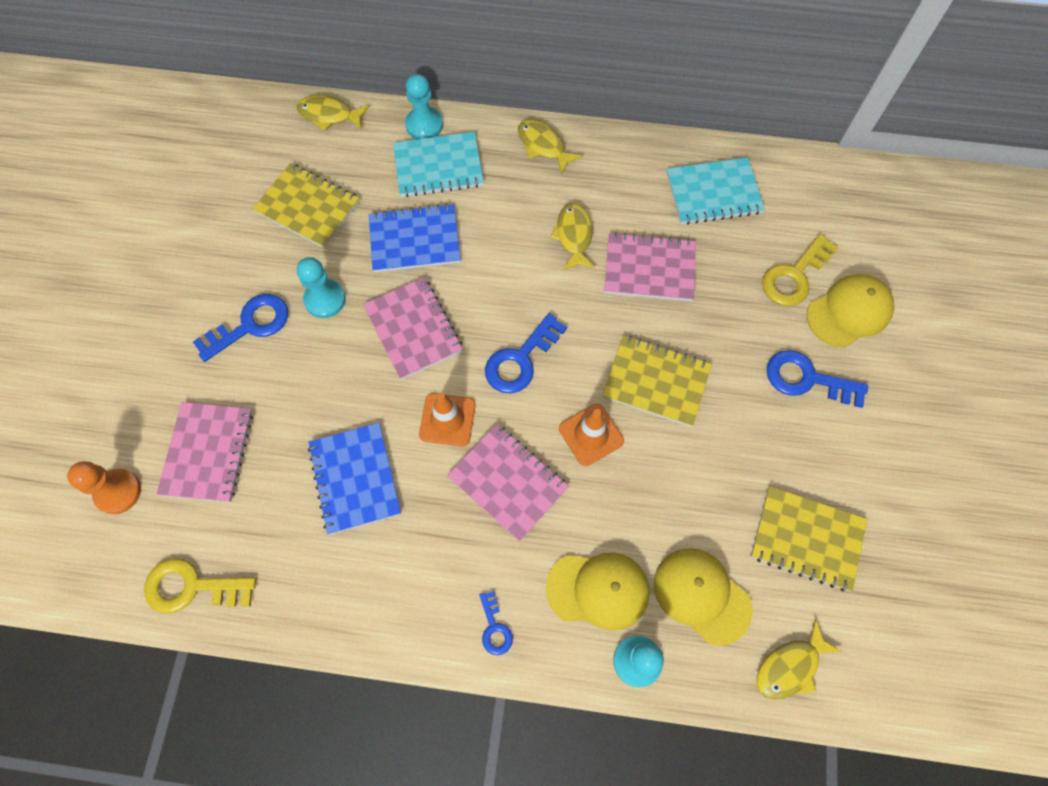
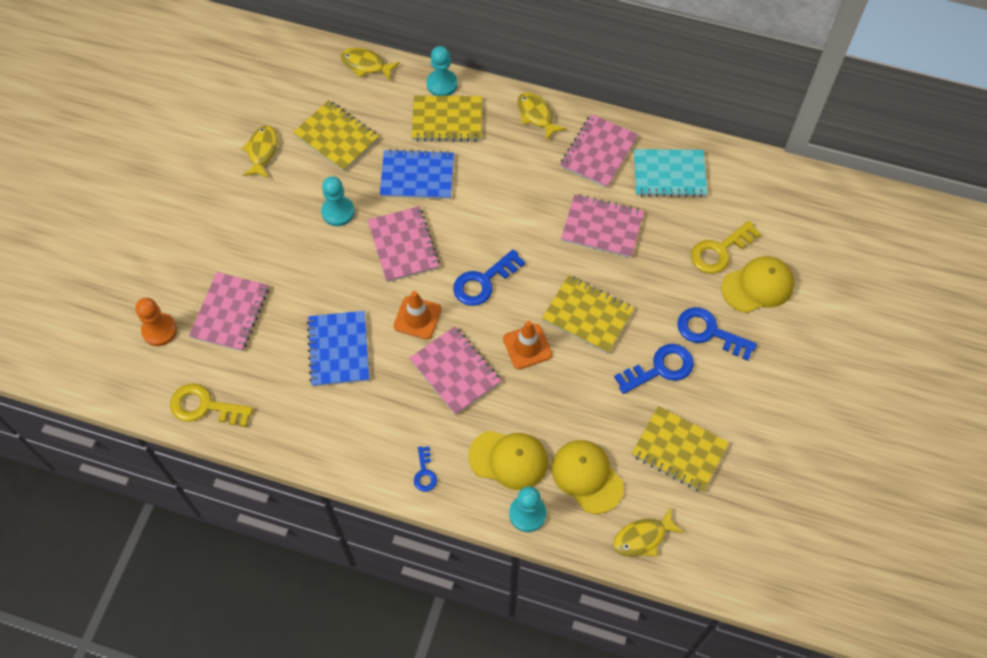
camera: 10 degrees right, 5 degrees down
blue key [193,294,288,362] -> blue key moved to [614,344,694,394]
turquoise notebook [393,132,484,197] -> yellow notebook [412,95,482,142]
yellow fish [550,203,595,270] -> yellow fish moved to [242,125,278,178]
none -> pink notebook [560,114,638,188]

